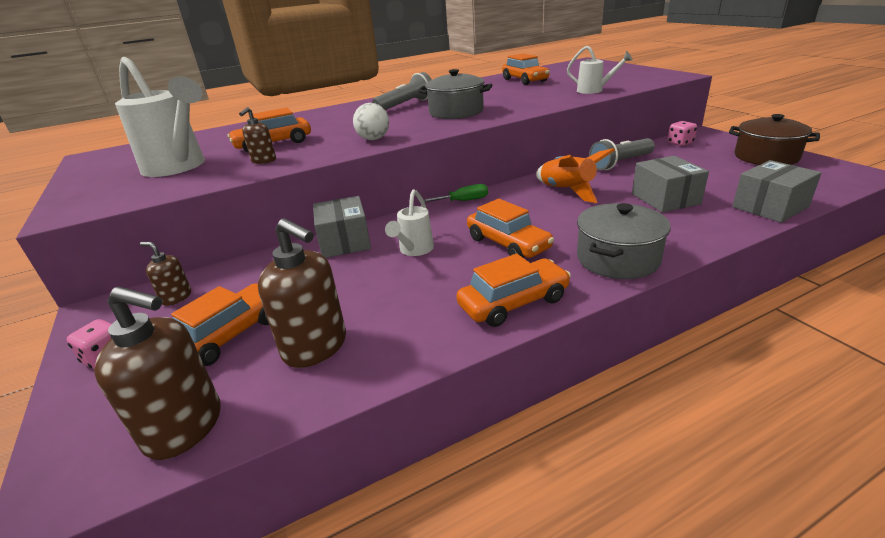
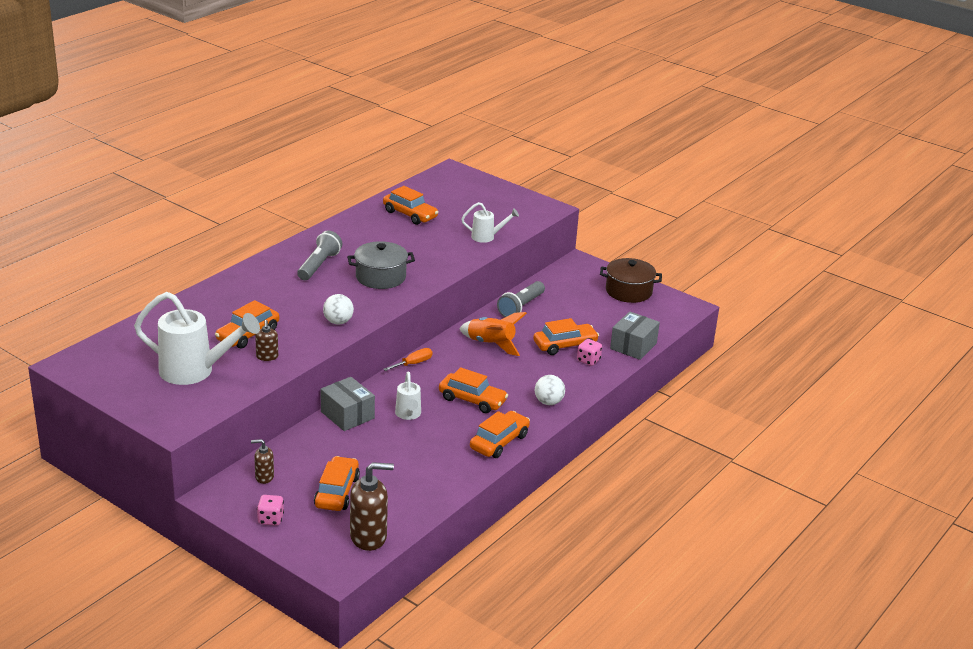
camera: 30 degrees left, 0 degrees up
brown soap dispenser [258,218,346,368] -> none
green screwdriver [424,184,488,202] -> orange screwdriver [383,348,432,371]
grey pot [577,203,671,279] -> white ball [535,375,565,405]
grey box [632,156,709,212] -> orange car [533,318,599,355]
pink dice [668,121,697,146] -> pink dice moved to [577,339,602,366]

